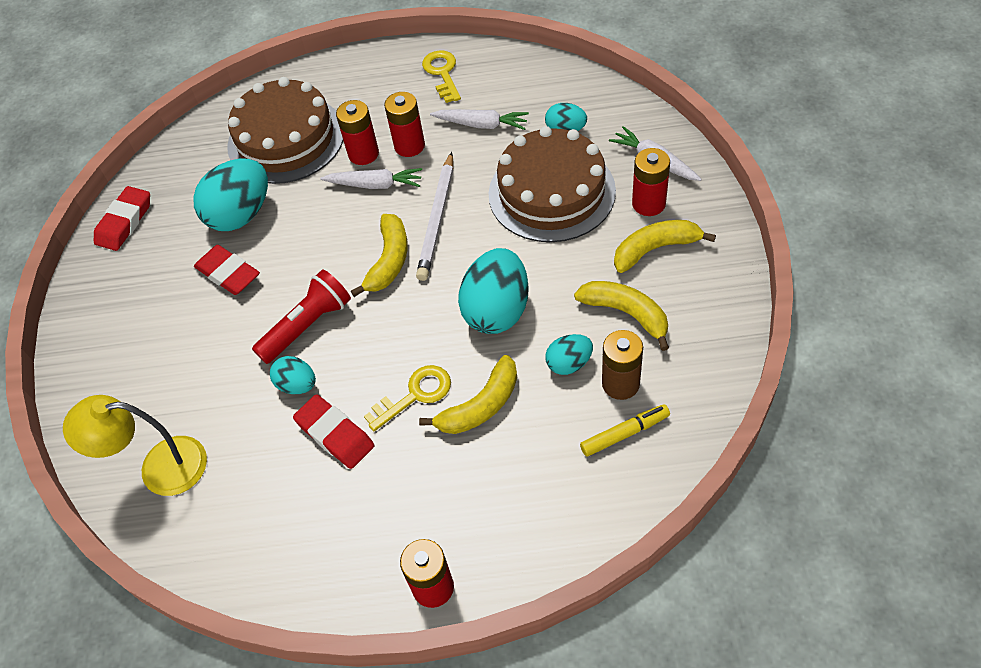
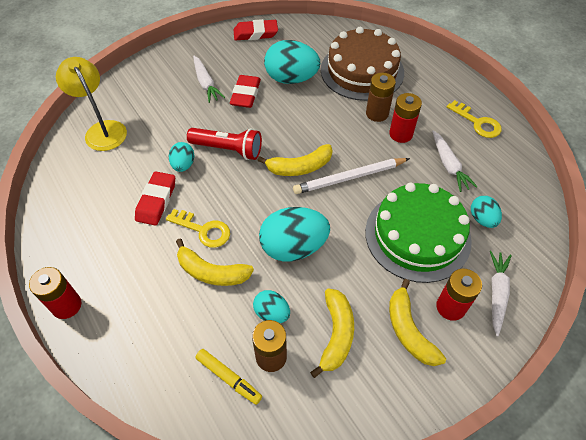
camera: 55 degrees right, 0 degrees up
white carrot [320,168,422,189] -> white carrot moved to [193,56,225,103]
red battery [336,100,379,165] -> brown battery [366,73,396,122]
yellow key [422,50,461,103] -> yellow key turned 90 degrees clockwise [447,100,501,138]
brown cake [489,126,616,242] -> green cake [365,183,472,283]
yellow banana [614,220,716,273] -> yellow banana turned 150 degrees counterclockwise [389,279,446,366]

